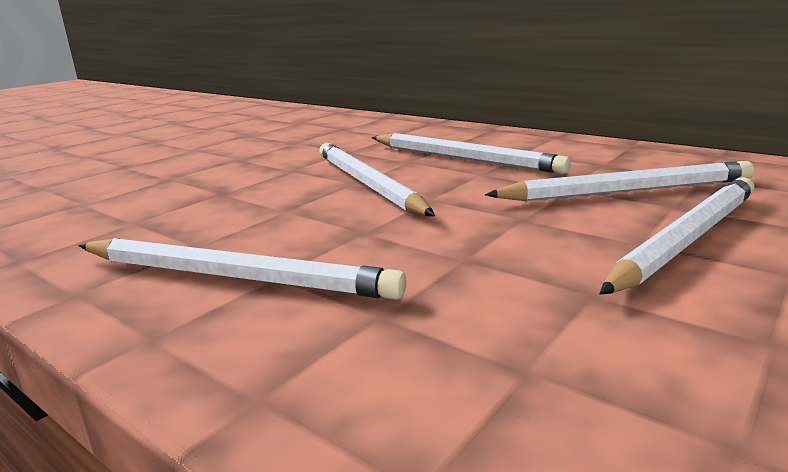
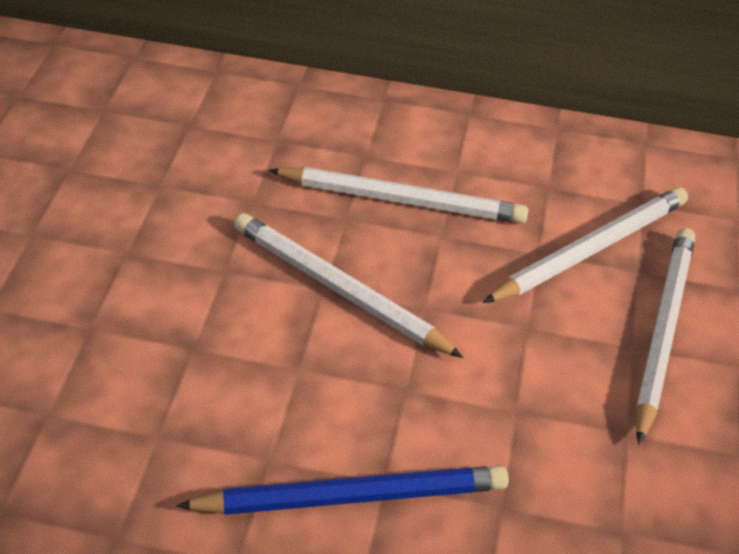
camera: 30 degrees left, 25 degrees up
white pencil [79,238,406,300] -> blue pencil [176,466,509,515]

